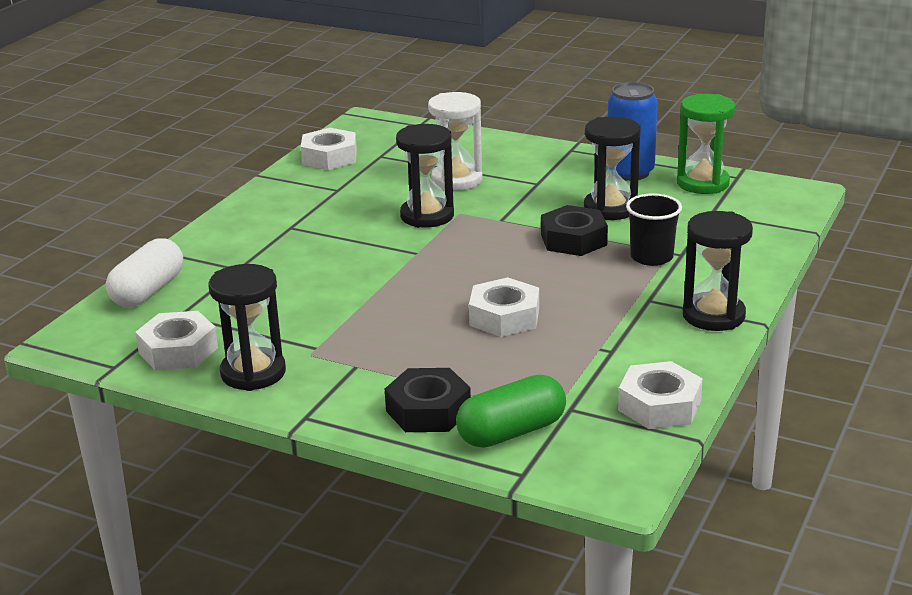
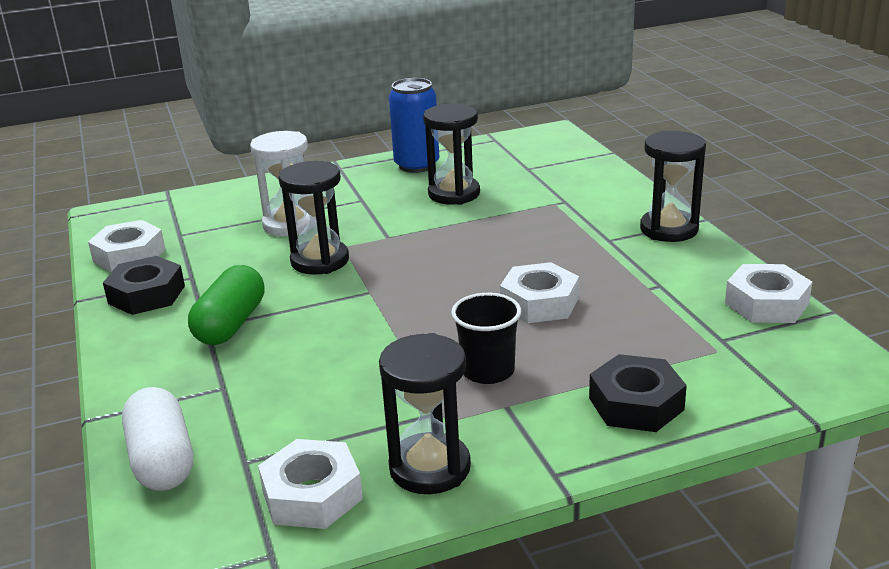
camera: 45 degrees left, 0 degrees up
green capsule [456,375,566,448] -> green capsule moved to [188,265,265,345]
black nut [541,205,608,256] -> black nut moved to [103,256,185,315]
black cup [626,193,682,266] -> black cup moved to [451,293,521,384]
green hourglass [677,94,735,194] -> none

